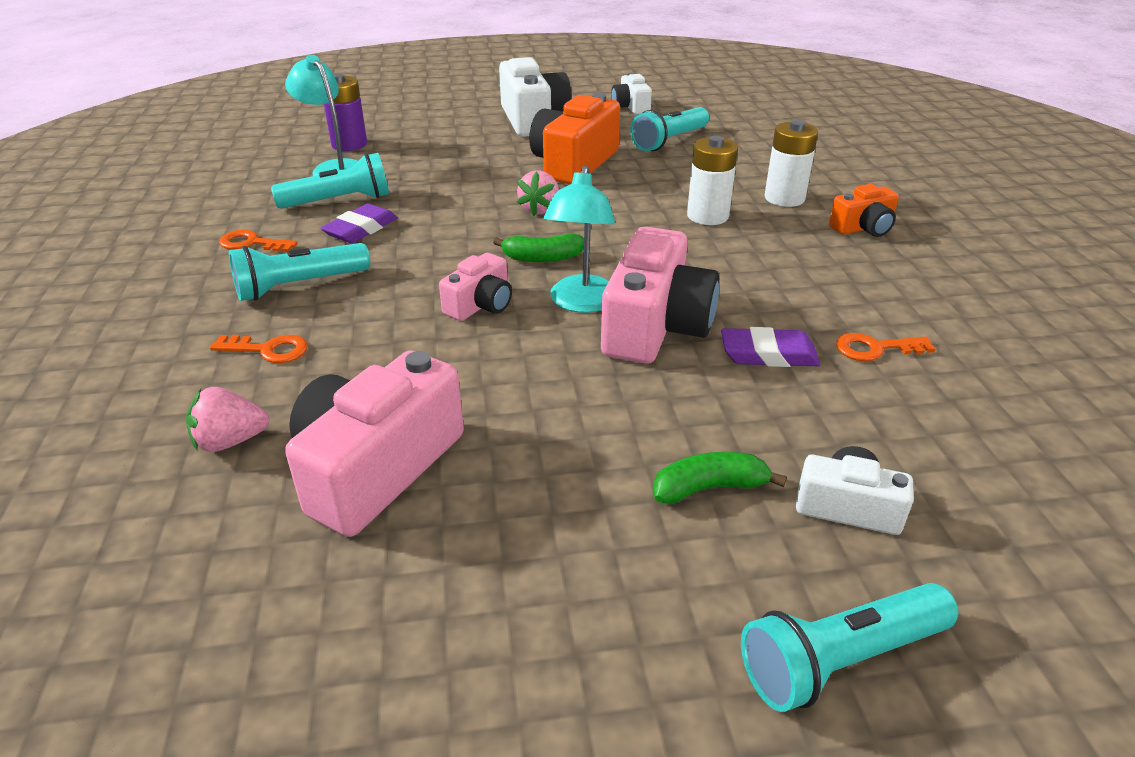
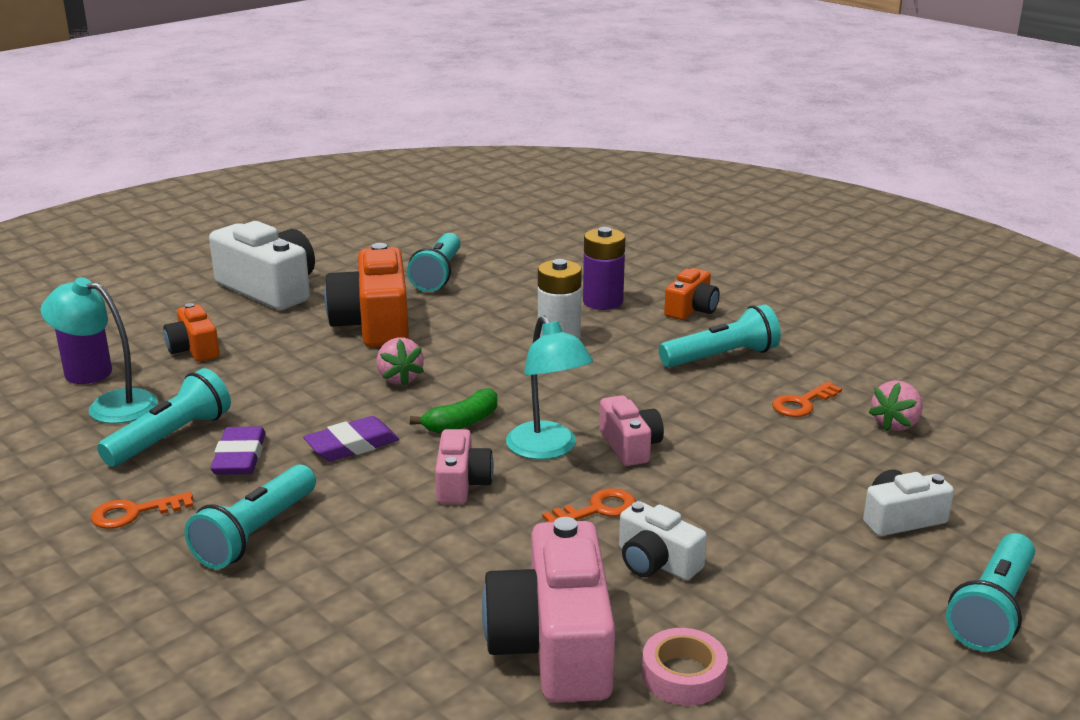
camera: 35 degrees left, 10 degrees down
pink strawberry [186,387,270,452] -> pink strawberry moved to [868,380,923,432]
orange key [210,335,308,363] -> orange key moved to [542,488,636,522]
pink camera [601,227,719,364] -> pink camera [599,395,664,466], size x0.54
white camera [611,73,652,115] -> white camera moved to [619,501,707,580]
green banana [653,452,787,504] -> none
purple eraser [721,327,820,367] -> purple eraser moved to [303,416,399,462]
white battery [765,120,818,207] -> purple battery [583,227,625,310]
none -> orange camera [163,303,220,362]
none -> pink tape [642,628,728,705]
none -> turquoise flashlight [659,304,781,367]

